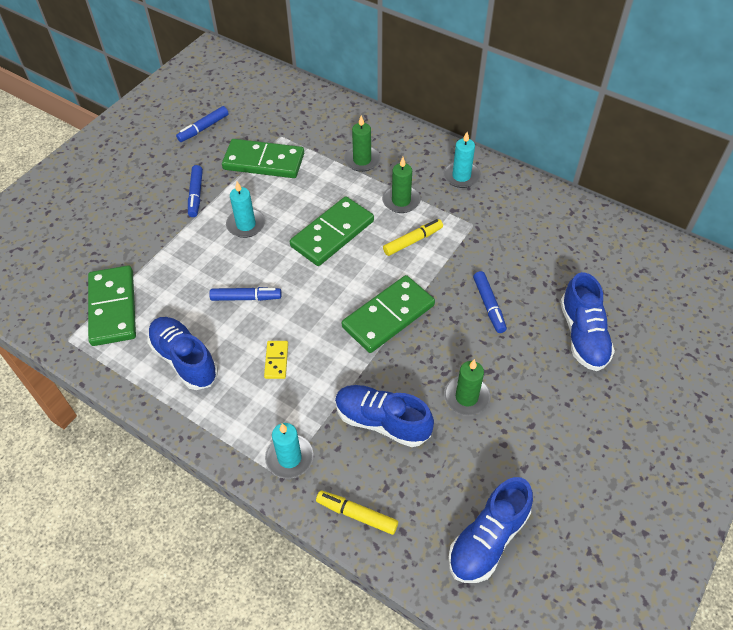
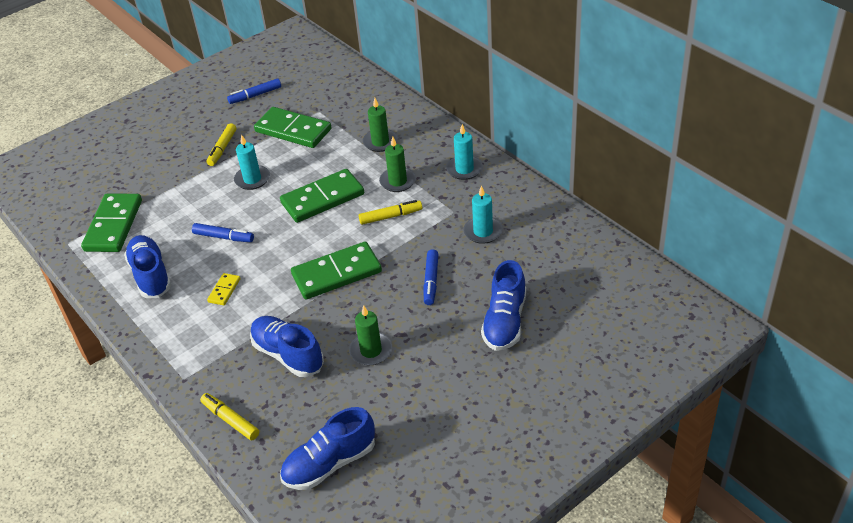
camera: 20 degrees right, 10 degrees down
blue marker [188,165,203,217] -> yellow marker [207,123,236,166]
turquoise candle [265,423,314,479] -> turquoise candle moved to [464,186,503,244]

